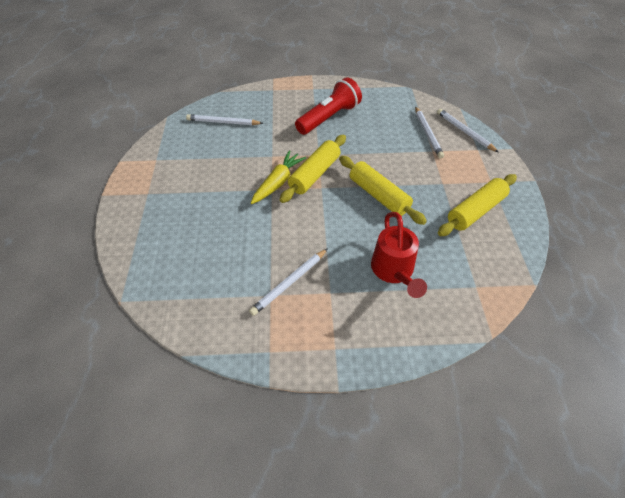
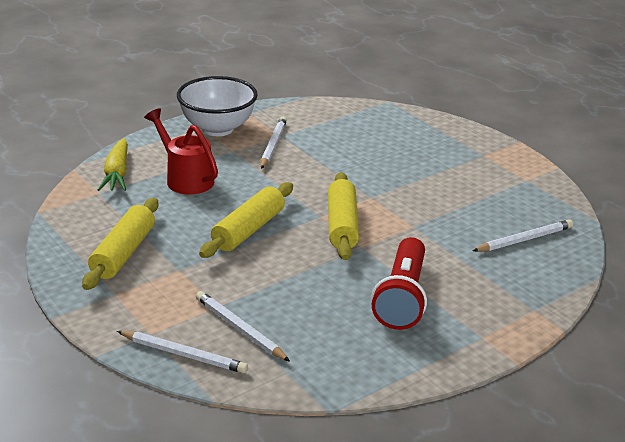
camera: 145 degrees right, 20 degrees down
yellow carrot [251,150,306,204] -> yellow carrot moved to [98,138,128,191]
yellow rolling pin [339,156,427,225] -> yellow rolling pin turned 75 degrees counterclockwise [199,182,293,258]
none -> white bowl [177,76,258,136]

